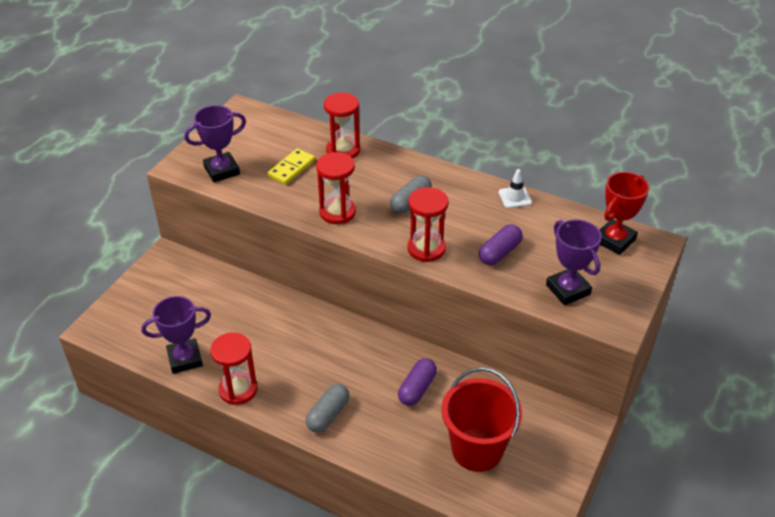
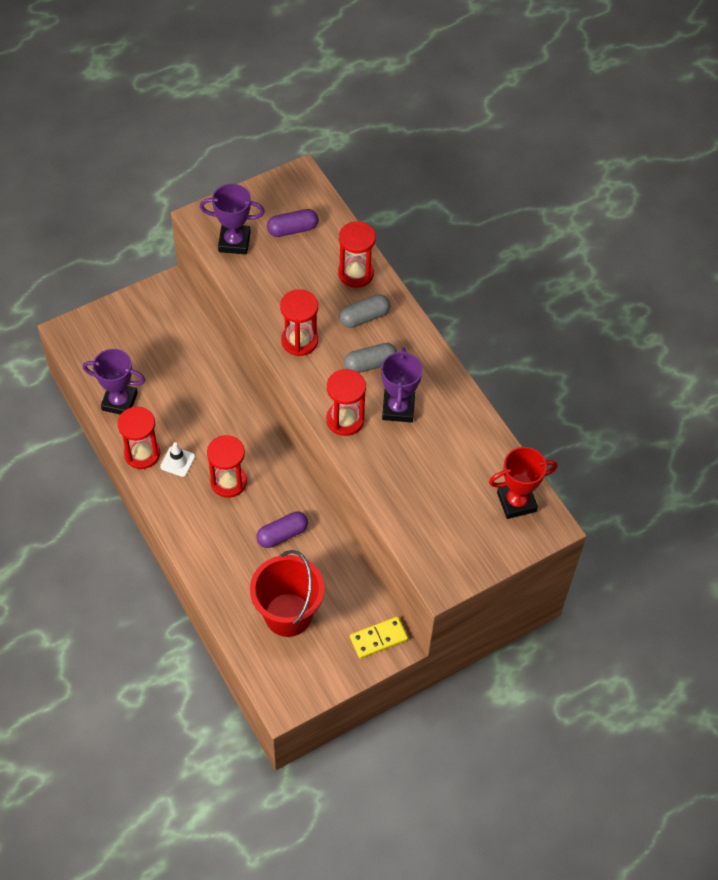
camera: 30 degrees right, 15 degrees up
yellow domino [267,149,315,185] -> yellow domino moved to [350,617,408,659]
grey capsule [306,384,349,432] -> grey capsule moved to [339,294,391,328]
purple capsule [479,224,523,265] -> purple capsule moved to [267,209,319,237]
white traffic cone [499,169,532,208] -> white traffic cone moved to [160,442,195,477]
purple trophy [546,219,602,305] -> purple trophy moved to [381,347,423,423]
none -> red hourglass [207,435,247,498]

